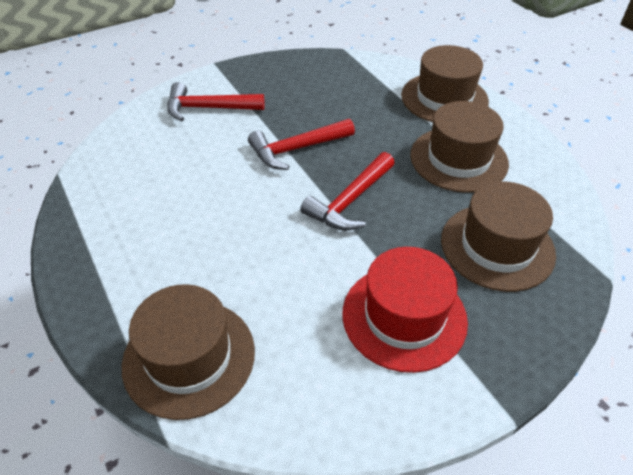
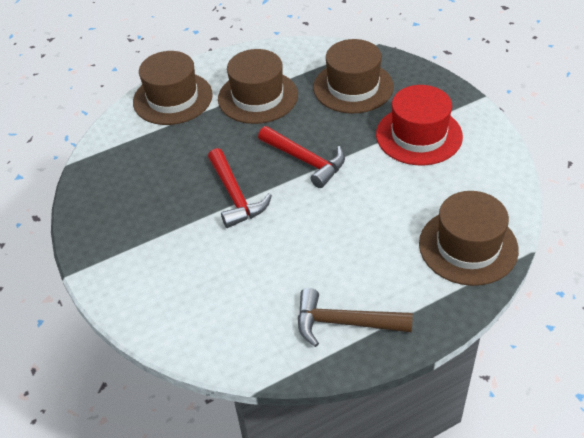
camera: 85 degrees left, 0 degrees up
red hammer [167,82,265,121] -> none
none -> brown hammer [298,288,413,347]

